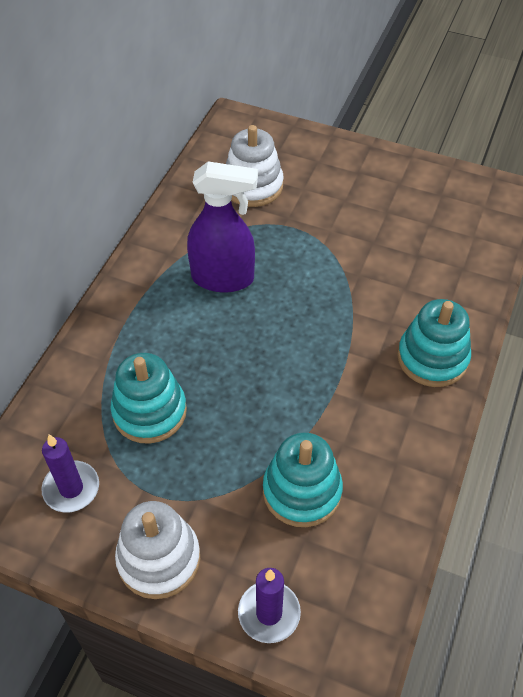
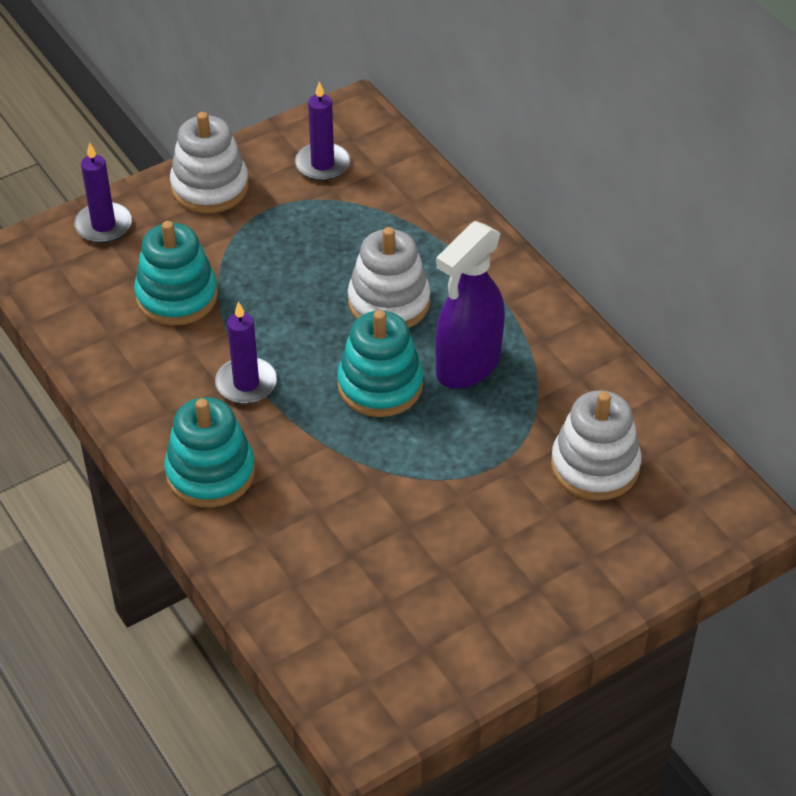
camera: 125 degrees right, 5 degrees down
turquoise stacking toy [110,353,187,444] -> turquoise stacking toy moved to [337,310,423,417]
none -> purple candle [215,301,277,404]
none -> white stacking toy [348,227,430,328]

